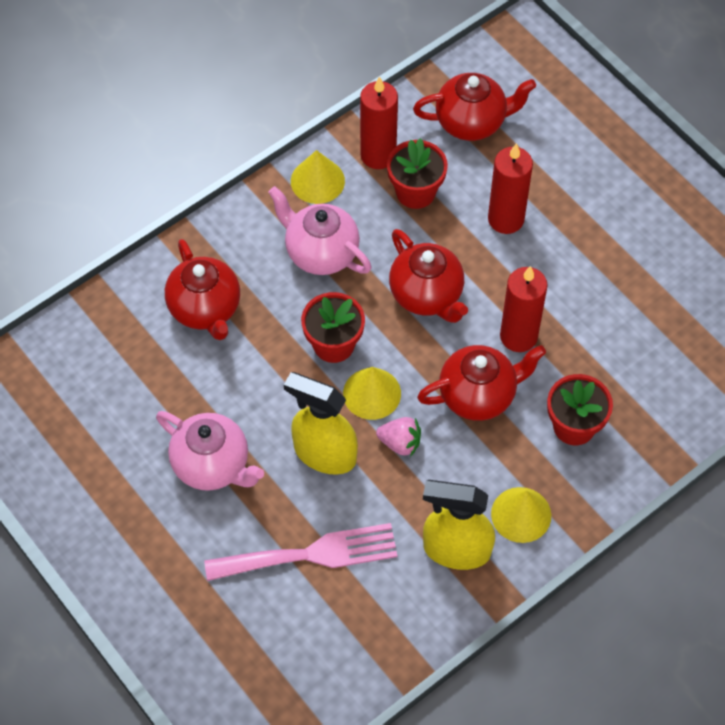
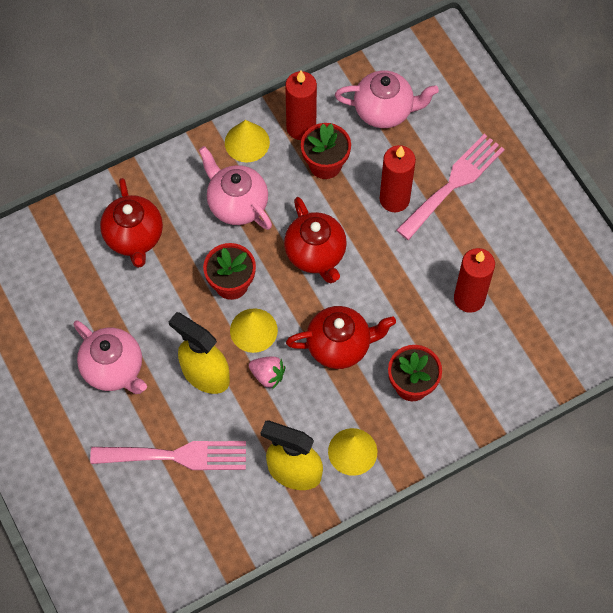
camera: 10 degrees right, 5 degrees up
red teapot [413,73,536,141] -> pink teapot [335,70,439,128]
red candle [500,266,547,352] -> red candle moved to [454,248,495,313]
none -> pink fork [396,134,505,240]

